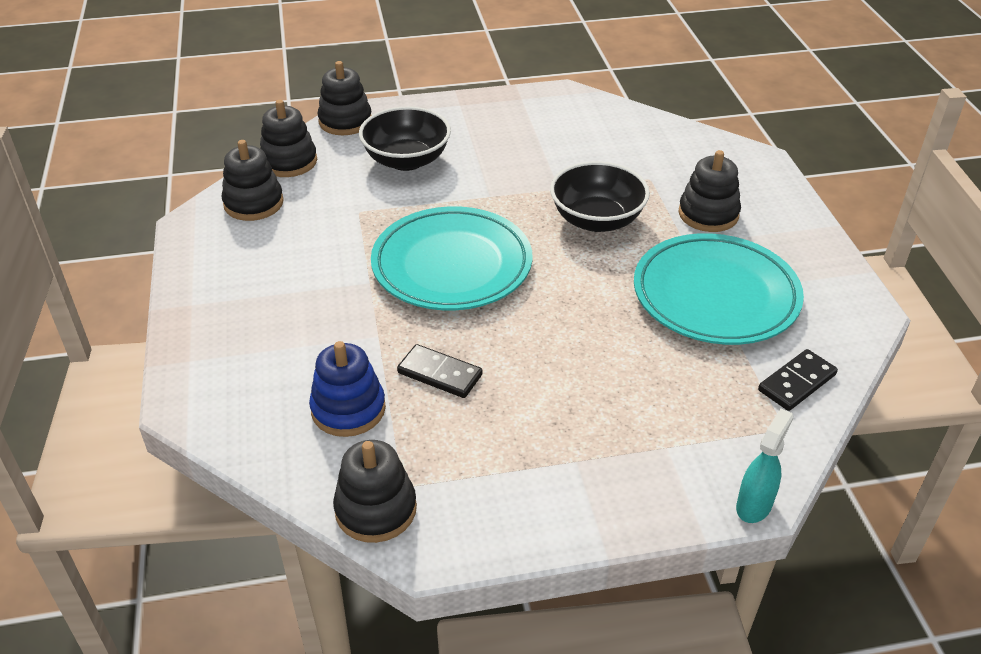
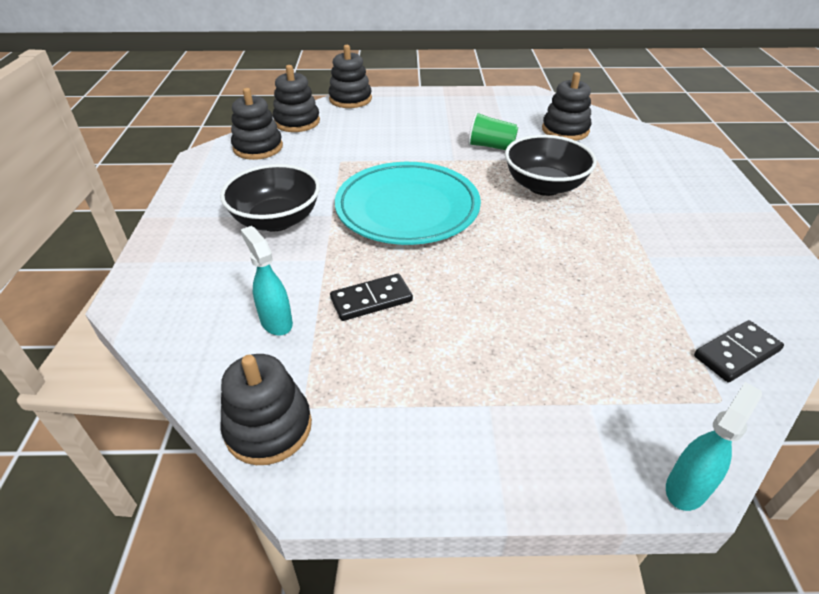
camera: 10 degrees right, 0 degrees up
blue stacking toy [309,341,386,437] -> turquoise spray bottle [240,226,293,336]
black bowl [359,106,451,171] -> black bowl moved to [220,164,320,232]
black domino [397,344,483,398] -> black domino turned 60 degrees counterclockwise [330,274,413,321]
turquoise plate [634,233,804,345] -> none
black stacking toy [678,150,741,232] -> black stacking toy moved to [542,72,591,141]
none -> green cup [468,112,518,150]

